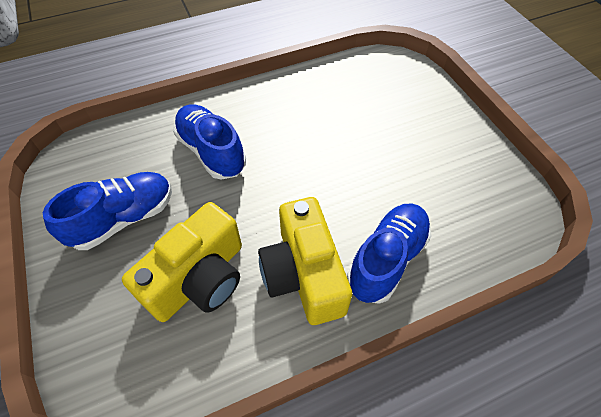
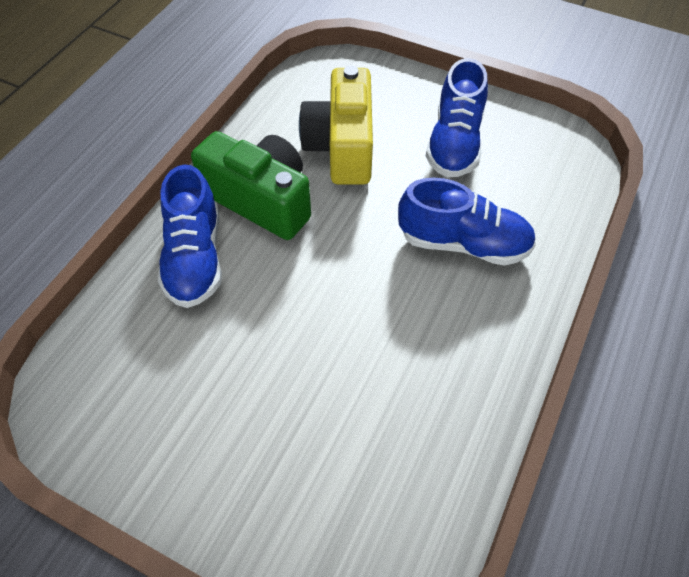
camera: 140 degrees right, 0 degrees up
yellow camera [258,197,352,325] -> green camera [191,131,311,240]

